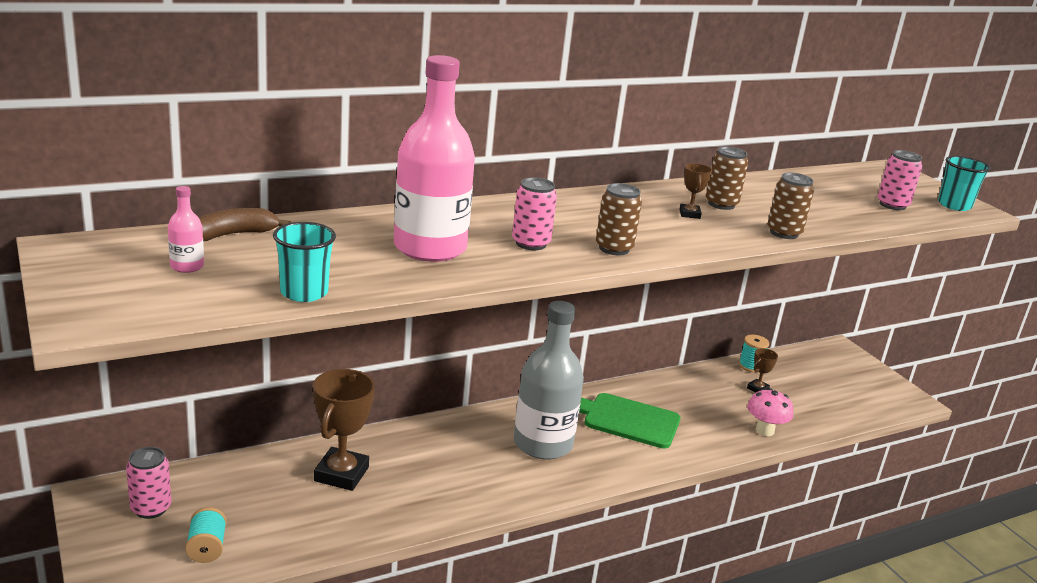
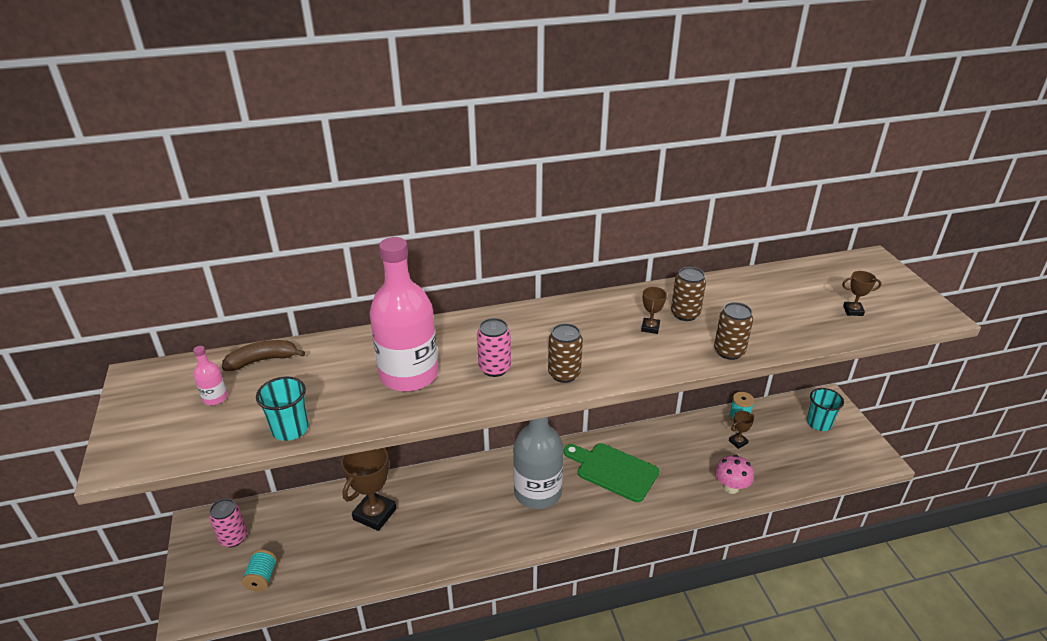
camera: 15 degrees right, 10 degrees up
pink can [877,150,922,210] -> brown trophy [842,271,881,316]
turquoise cup [938,156,991,211] -> turquoise cup moved to [807,388,844,431]

